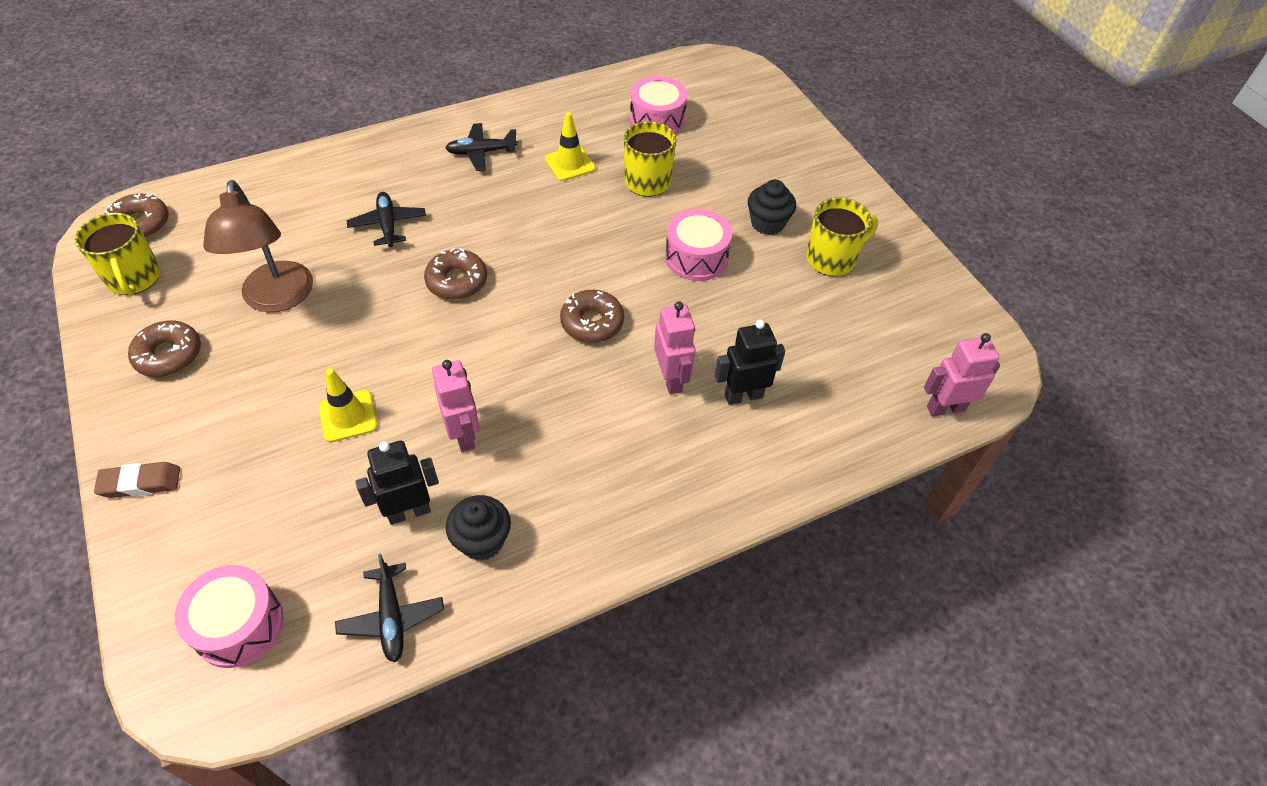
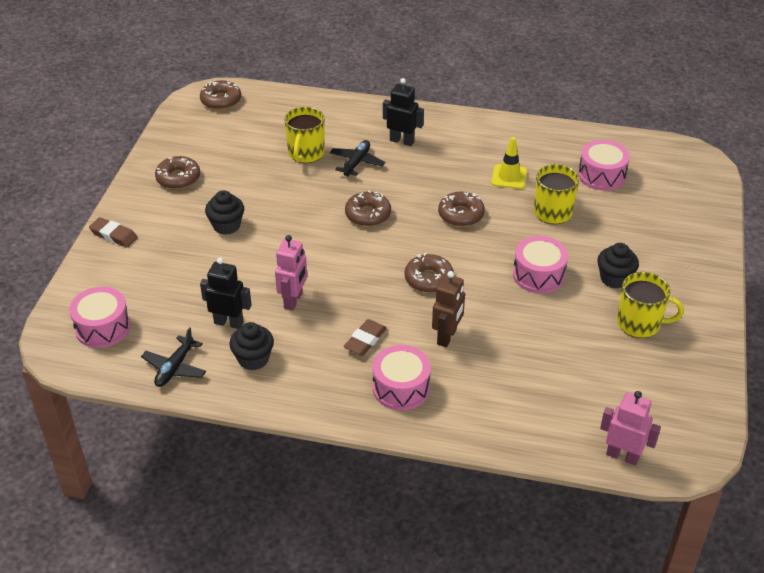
camera: 40 degrees right, 10 degrees down
yellow mug [75,213,160,296] -> yellow mug moved to [284,107,325,163]
brown lamp [203,180,313,312] -> none
yellow traffic cone [319,368,378,442] -> none
black plane [446,123,518,171] -> none
pink robot [654,301,696,394] -> brown robot [432,271,465,347]
black robot [715,320,785,405] -> black robot moved to [383,78,424,146]
none -> black cupcake [205,190,244,235]
none -> brown eraser [343,319,387,356]
none -> pink drum [372,345,431,411]
none -> brown donut [438,192,485,227]

